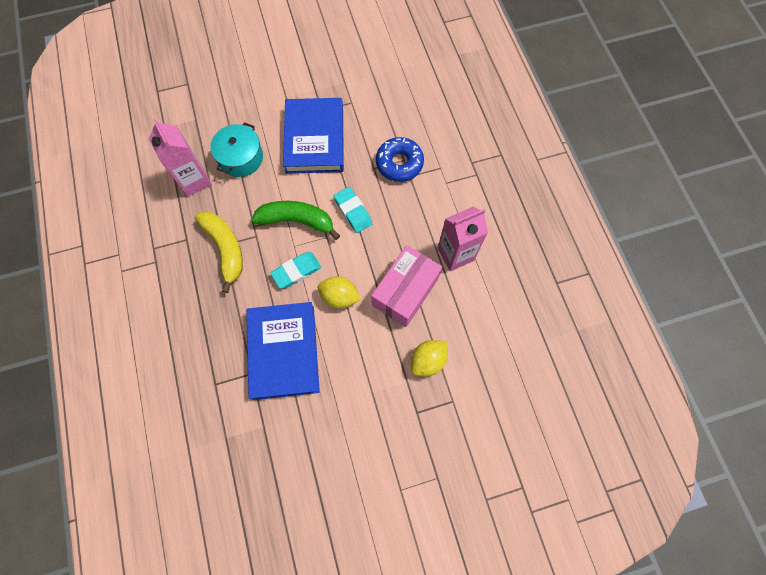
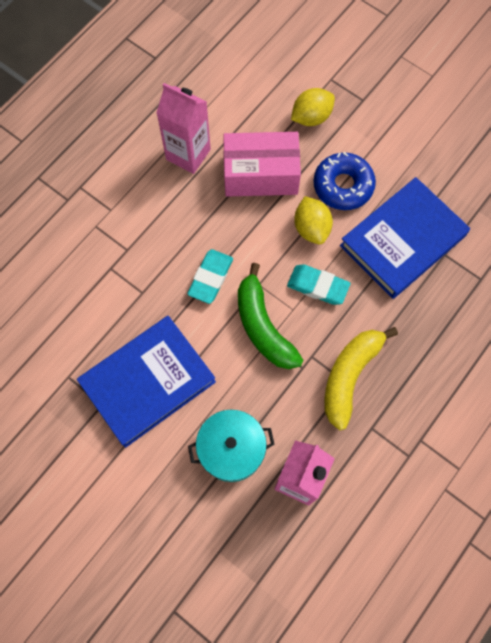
camera: 125 degrees left, 0 degrees up
blue donut [376,137,424,182] -> blue donut moved to [313,152,376,210]
yellow lemon [411,340,448,376] -> yellow lemon turned 45 degrees counterclockwise [291,88,335,126]

